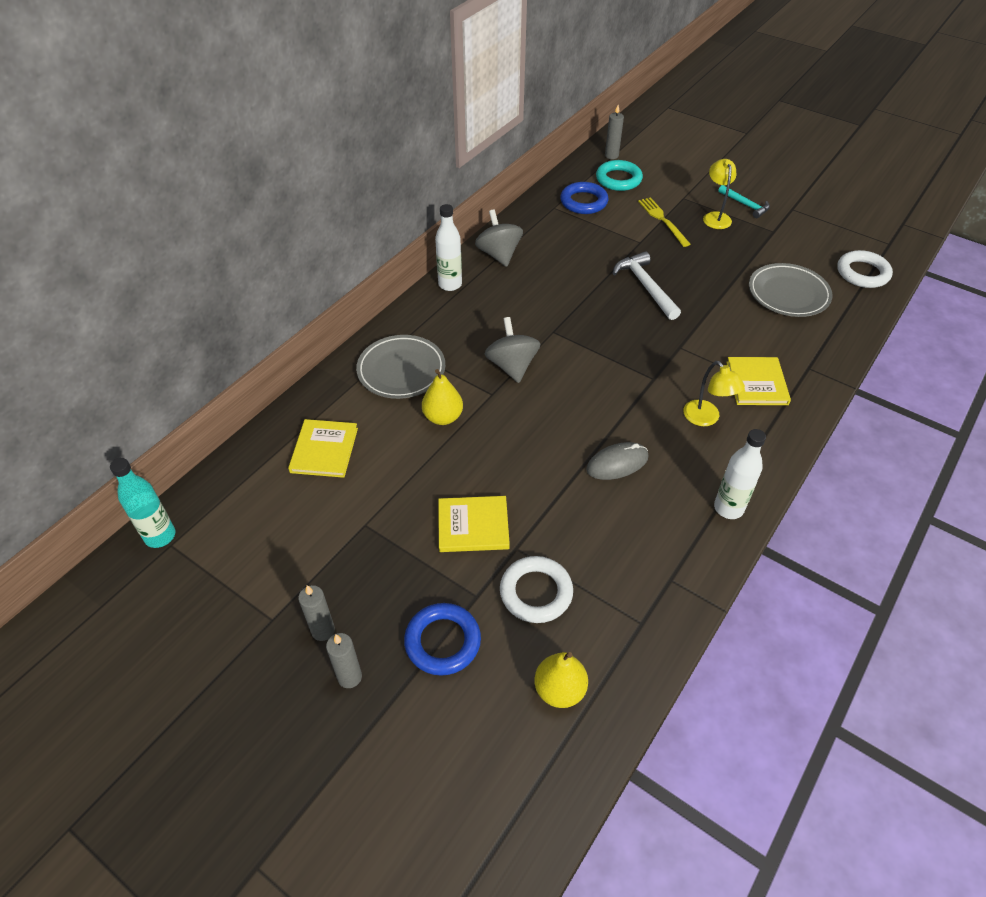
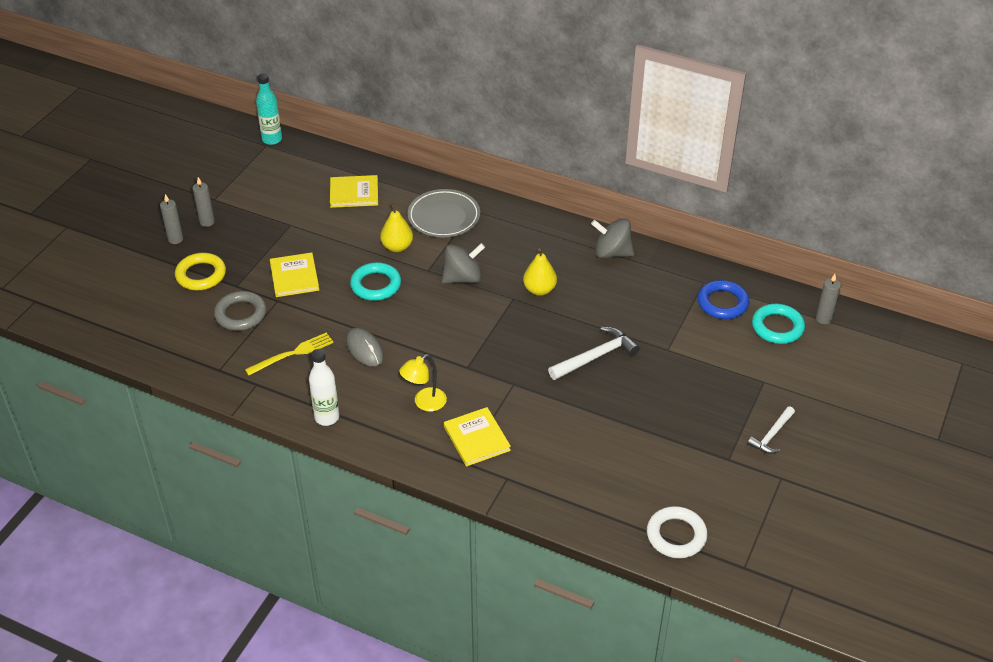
camera: 80 degrees right, 5 degrees down
blue ring [404,603,481,676] -> yellow ring [175,253,226,290]
white bottle [435,204,462,291] -> none
grey spinning top [475,209,523,267] -> grey spinning top turned 135 degrees counterclockwise [591,218,634,258]
white ring [500,556,573,623] -> grey ring [214,291,266,331]
yellow pear [534,652,588,708] -> yellow pear moved to [523,248,557,296]
yellow fork [638,197,691,247] -> yellow fork moved to [245,332,334,376]
yellow lamp [703,159,736,229] -> none
turquoise hammer [718,185,770,218] -> white hammer [747,406,795,454]
yellow book [726,357,791,405] -> yellow book turned 75 degrees clockwise [444,407,511,466]
grey plate [749,263,832,317] -> none
none -> turquoise ring [350,262,401,301]

